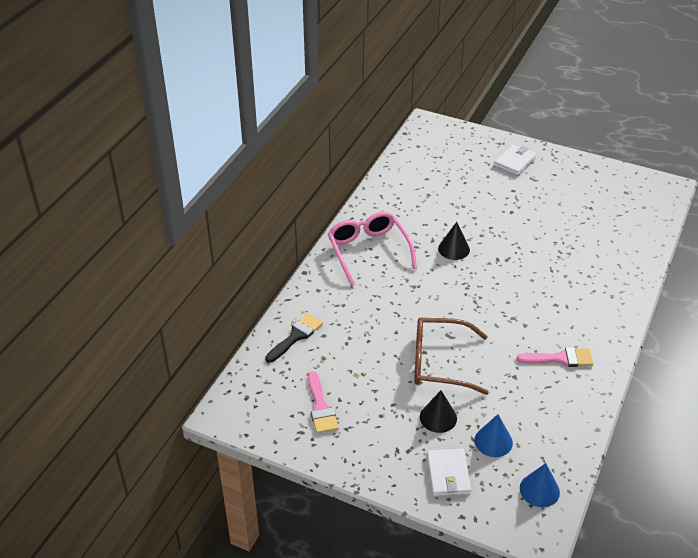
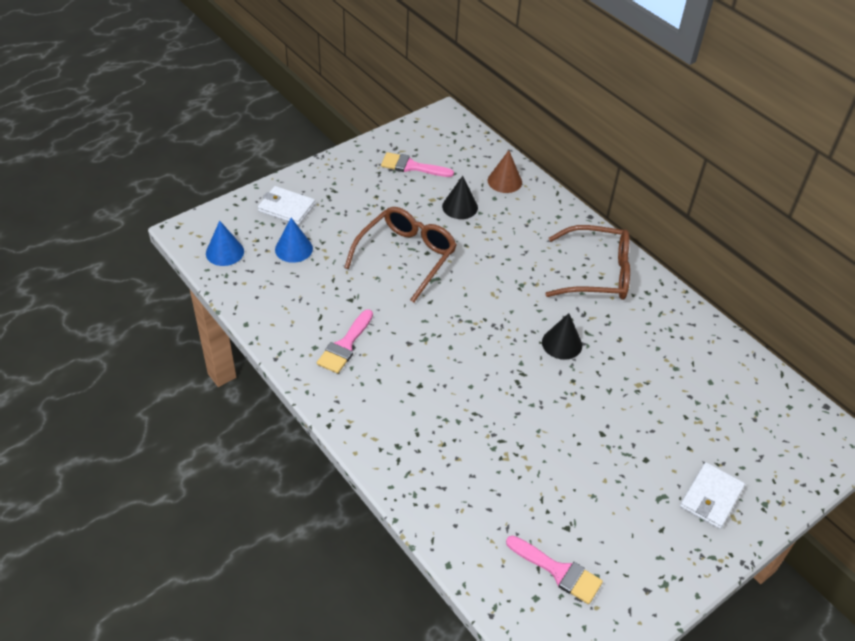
camera: 115 degrees right, 5 degrees up
black brush [266,313,323,363] -> brown cone [488,150,522,193]
pink glasses [328,212,417,286] -> brown glasses [545,225,630,300]
black cone [420,391,457,433] -> black cone moved to [442,176,478,219]
white wallet [494,144,536,175] -> white wallet turned 60 degrees clockwise [680,462,745,529]
none -> pink brush [506,535,603,604]

